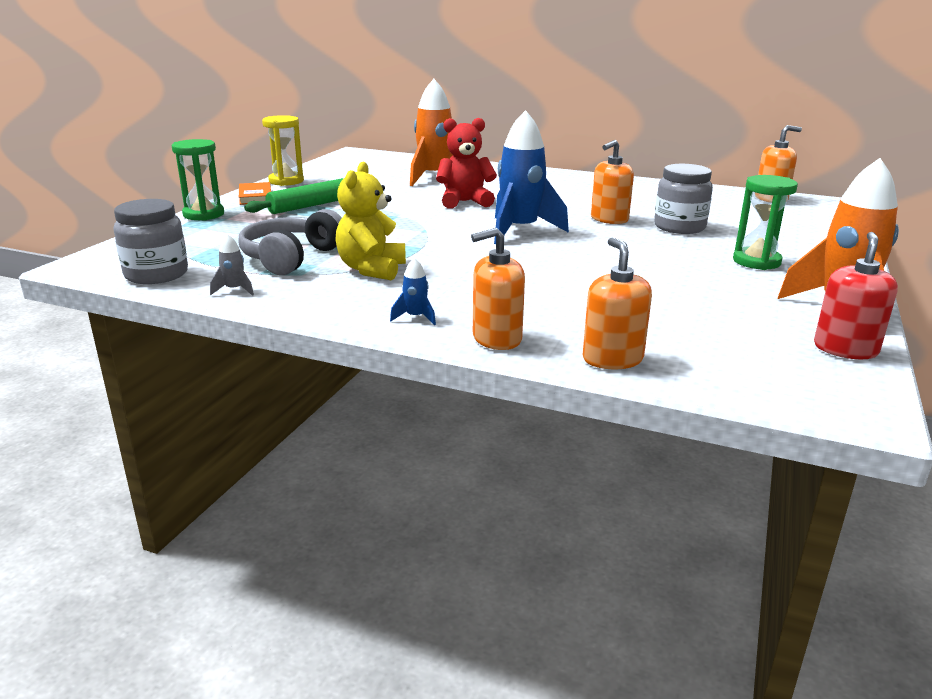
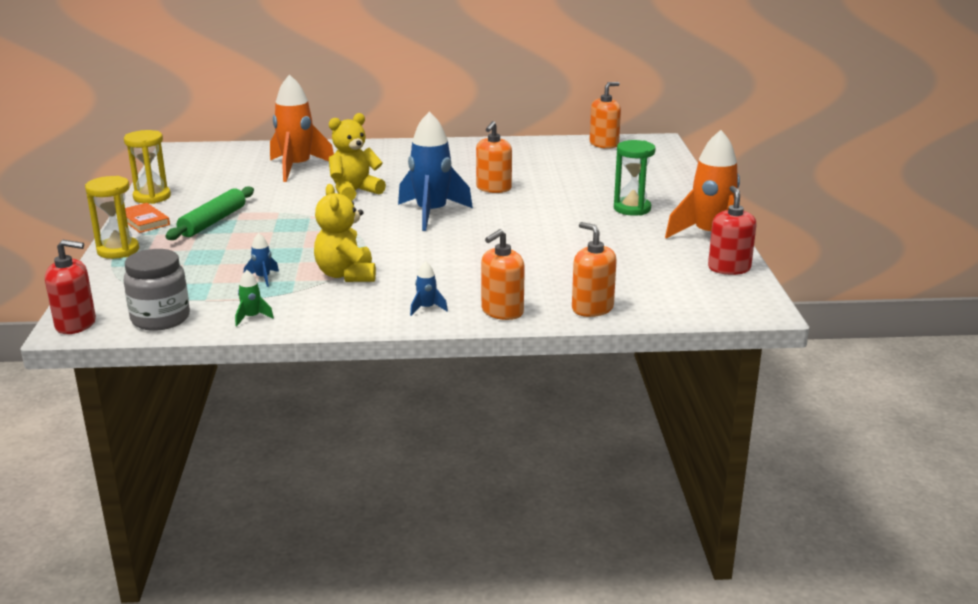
camera: 25 degrees left, 0 degrees up
green hourglass [172,139,224,221] -> yellow hourglass [85,176,139,259]
grey rocket [210,234,254,296] -> green rocket [235,270,274,327]
grey headphones [239,209,342,275] -> blue rocket [244,233,279,287]
red teddy bear [436,118,497,209] -> yellow teddy bear [329,113,386,201]
grey jar [654,164,713,234] -> none
none -> red soap dispenser [45,240,96,334]

